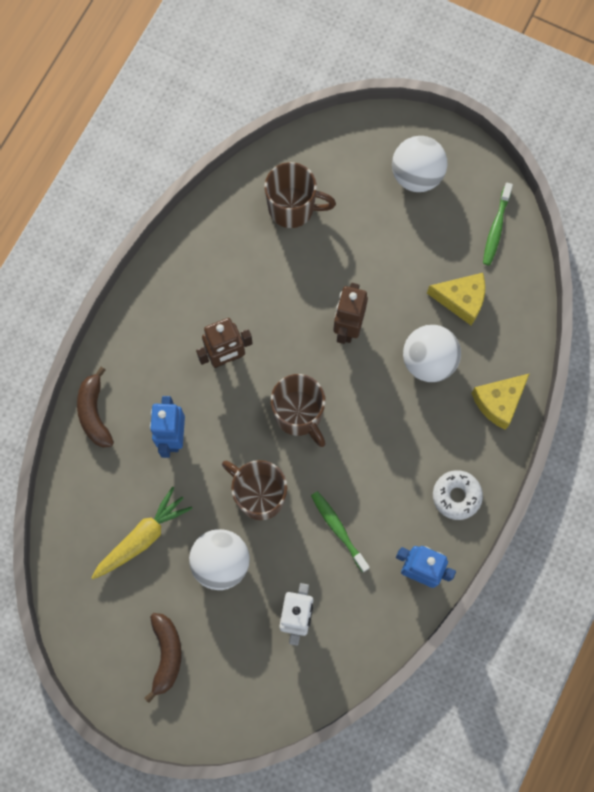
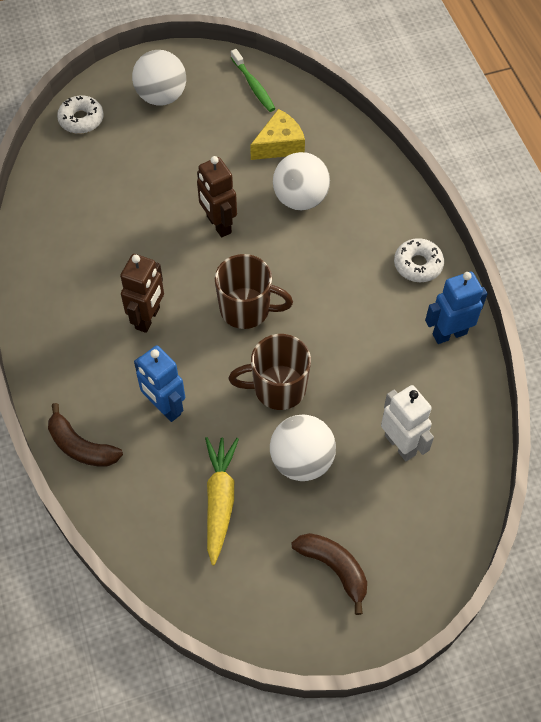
camera: 45 degrees left, 15 degrees down
brown mug [264,162,336,228] -> none
green toothbrush [311,491,370,572] -> none
yellow cheese [472,373,530,430] -> none
none -> white donut [57,96,104,134]

